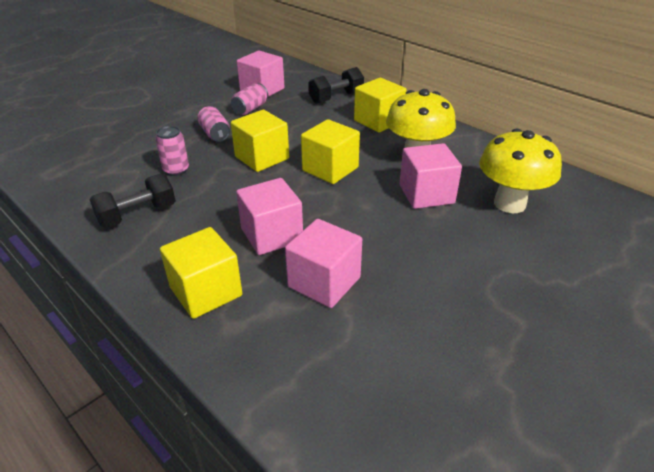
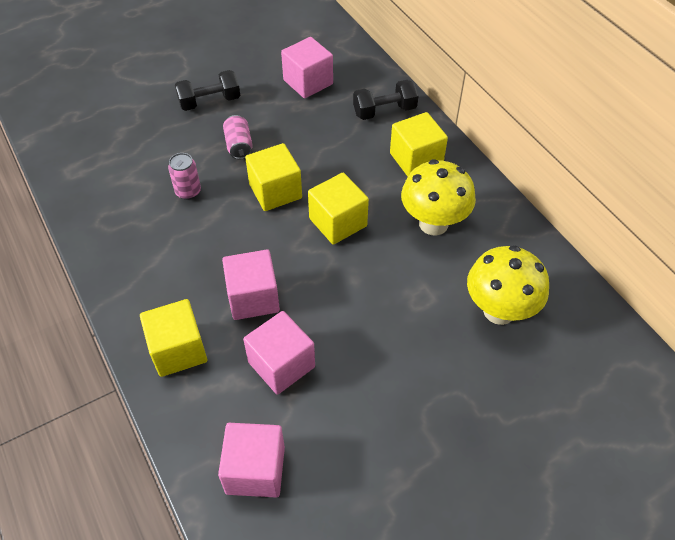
camera: 15 degrees right, 15 degrees up
black dumbbell [89,174,176,228] -> black dumbbell moved to [175,70,240,111]
pink can [231,83,268,115] -> none
pink cube [400,143,462,209] -> pink cube moved to [218,423,285,498]

